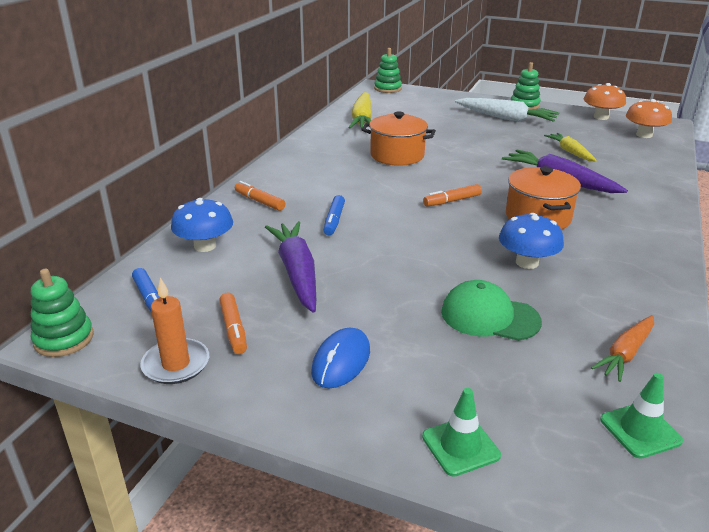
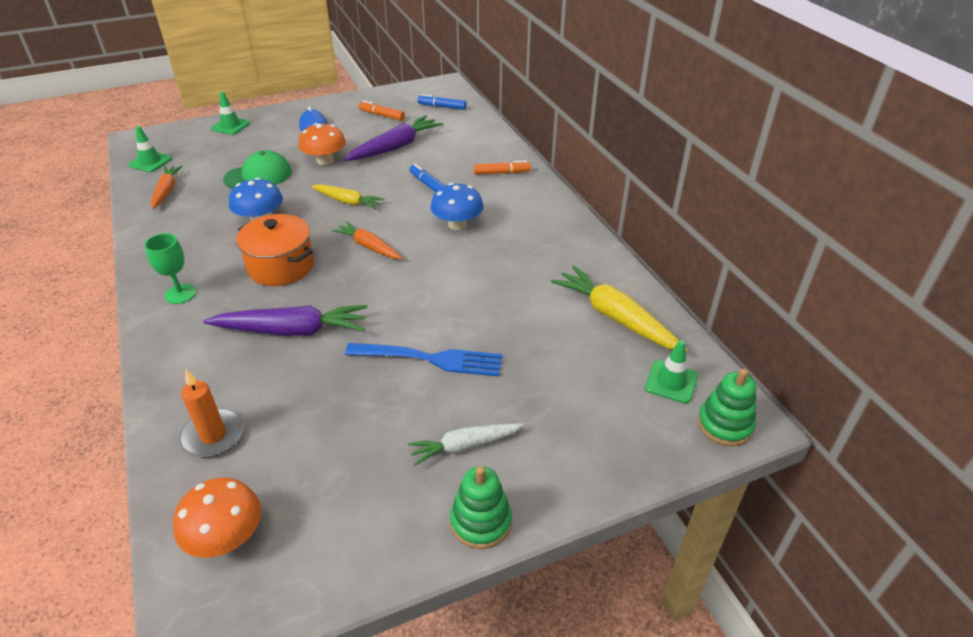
camera: 135 degrees right, 10 degrees up
green stacking toy [31,269,94,357] -> none
orange candle [140,277,209,384] -> orange candle moved to [179,370,244,458]
blue mushroom [171,198,233,252] -> blue mushroom moved to [430,183,484,230]
purple carrot [265,221,316,313] -> purple carrot turned 75 degrees counterclockwise [344,115,443,161]
orange pot [361,111,436,166] -> none
orange marker [423,184,482,206] -> orange carrot [332,221,402,259]
white carrot [455,98,559,122] -> white carrot [408,423,524,466], size x0.63
yellow carrot [544,133,597,162] -> yellow carrot moved to [311,184,384,209]
orange mushroom [584,83,626,120] -> orange mushroom moved to [298,123,346,165]
none -> green goblet [144,233,196,304]
none -> blue fork [345,343,503,377]
none -> green traffic cone [645,340,698,404]

